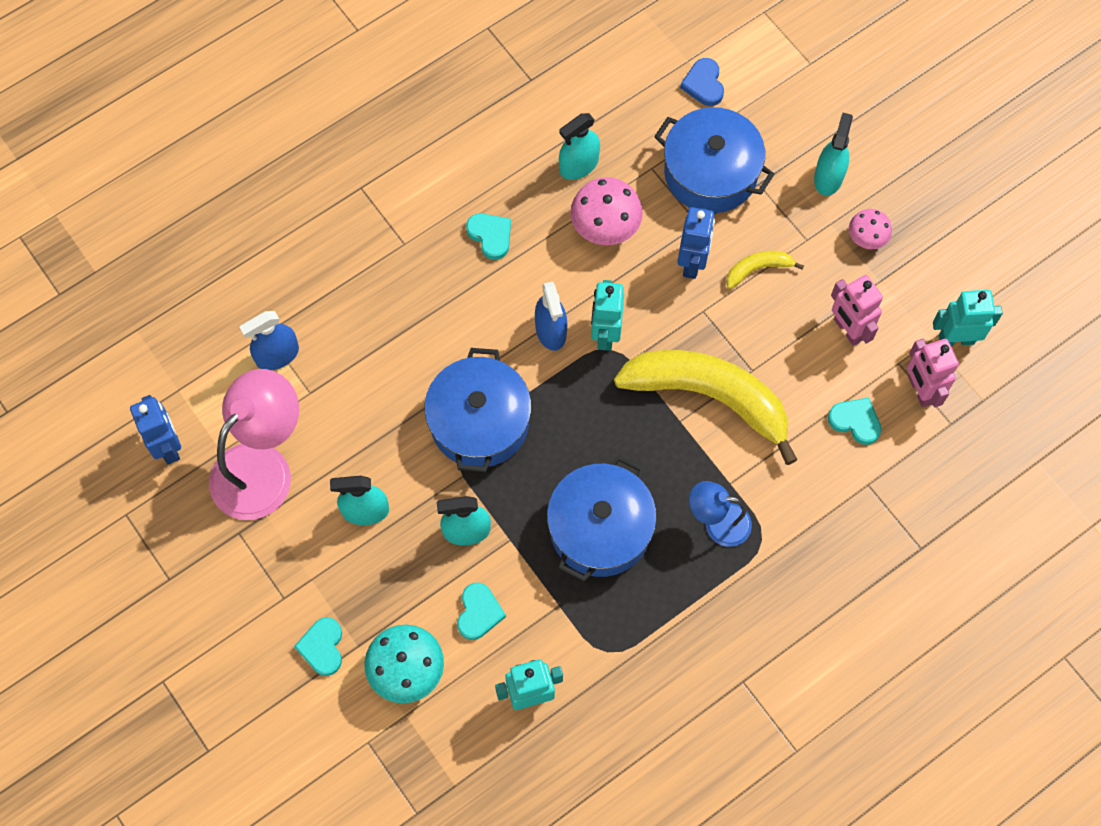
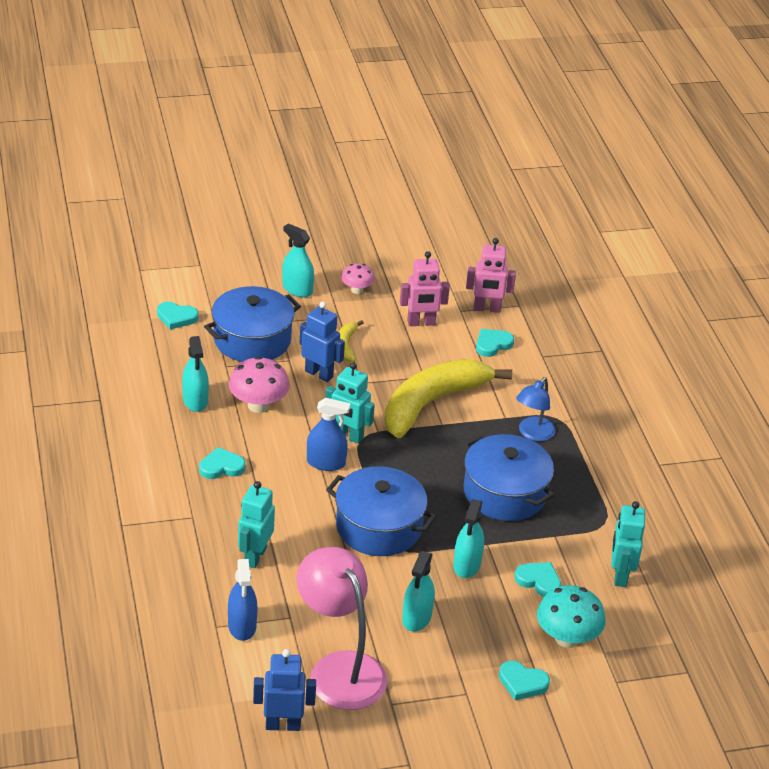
camera: 70 degrees left, 30 degrees down
blue heart [680,58,724,106] -> turquoise heart [157,302,199,330]
turquoise robot [933,290,1003,346] -> turquoise robot moved to [238,481,275,568]

